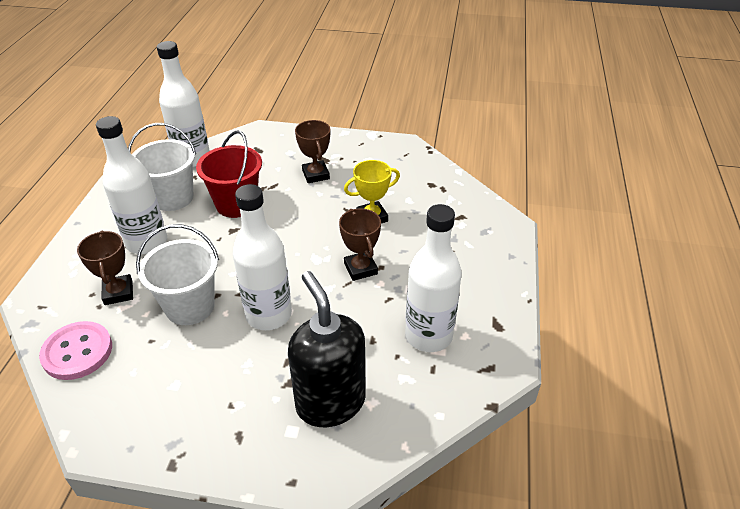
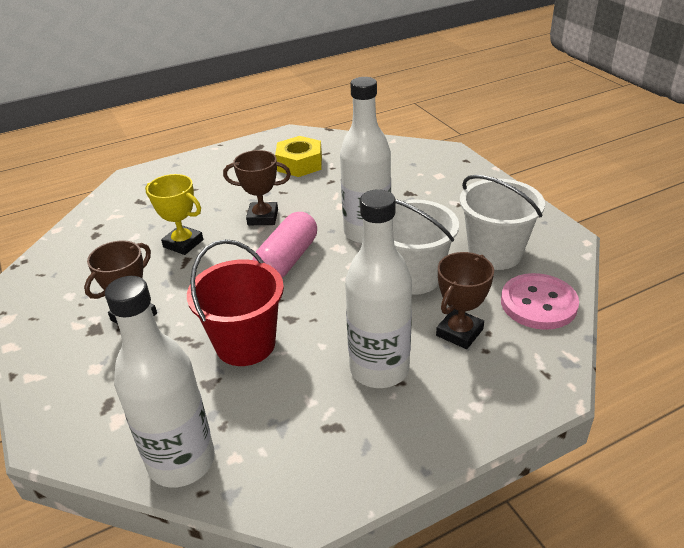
camera: 125 degrees left, 5 degrees down
white bucket [128,123,196,211] -> white bucket moved to [460,175,545,270]
black soap dispenser [288,271,366,427] -> none
brown trophy [339,208,381,281] -> brown trophy turned 60 degrees clockwise [223,150,291,225]
white bottle [405,204,462,352] -> yellow nut [275,136,322,177]
none -> pink capsule [253,212,317,278]

